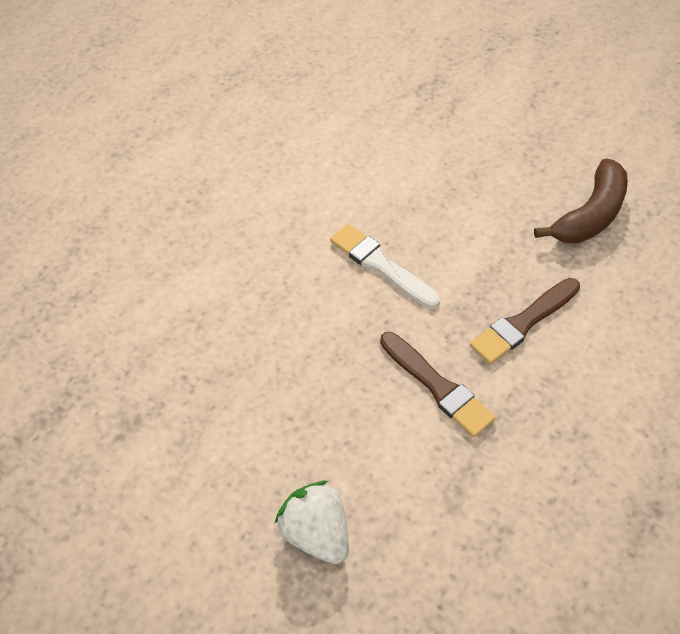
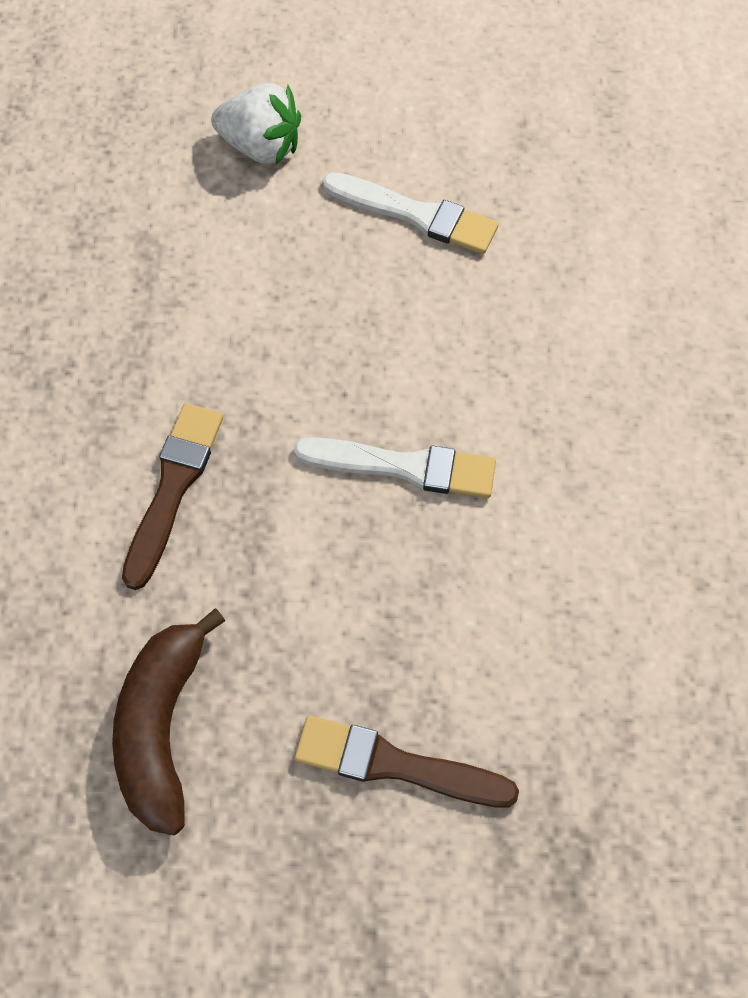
camera: 145 degrees right, 10 degrees up
brown brush [380,332,496,437] -> brown brush moved to [295,716,519,808]
none -> white brush [323,172,499,254]

